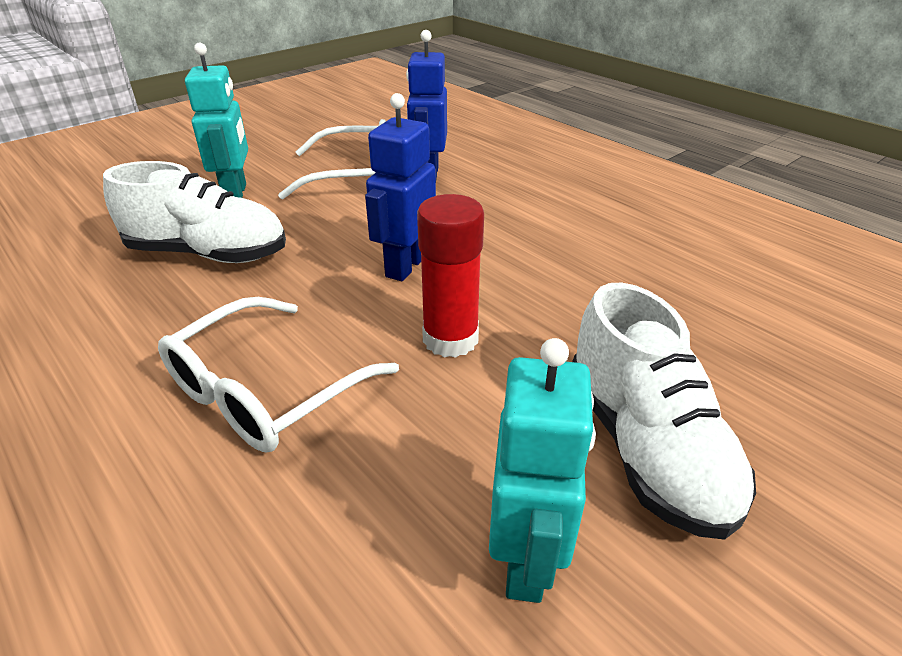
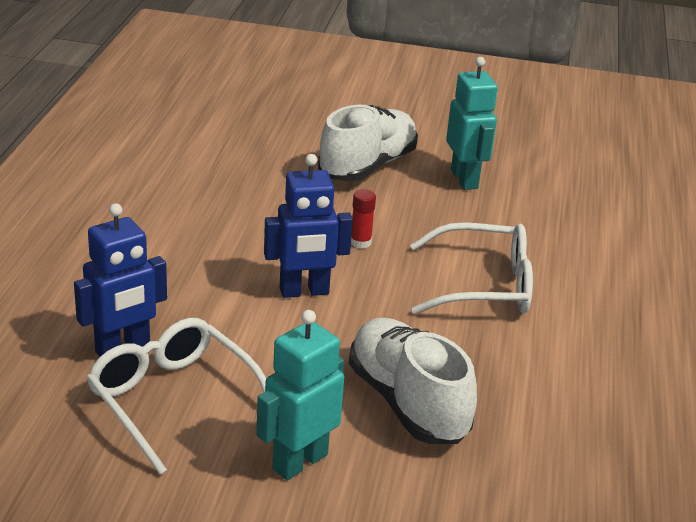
camera: 130 degrees left, 5 degrees down
red glue stick [417,194,484,358] -> red glue stick [351,189,376,249], size x0.52
turquoise robot [489,338,596,603] -> turquoise robot turned 105 degrees clockwise [446,57,498,190]

